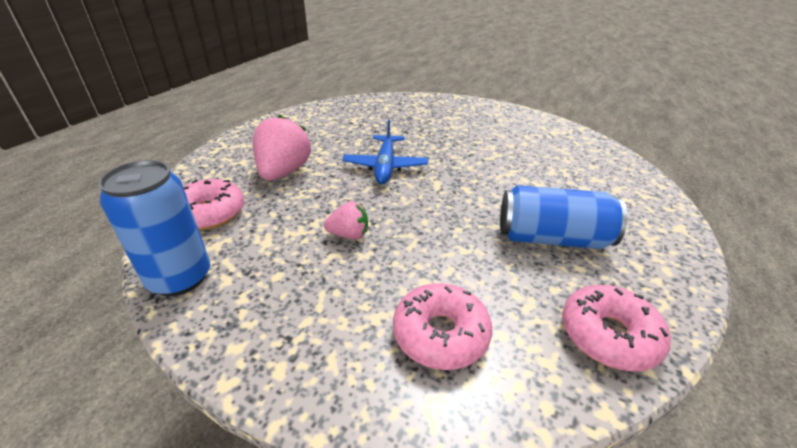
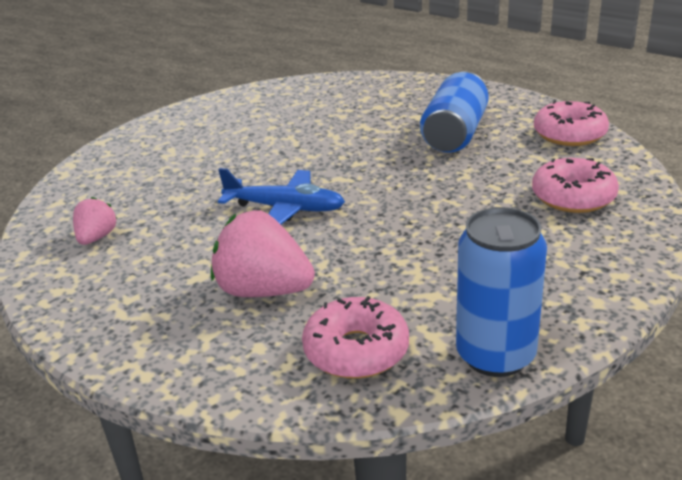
camera: 75 degrees left, 5 degrees down
pink strawberry [324,201,368,240] -> pink strawberry moved to [73,197,117,245]

